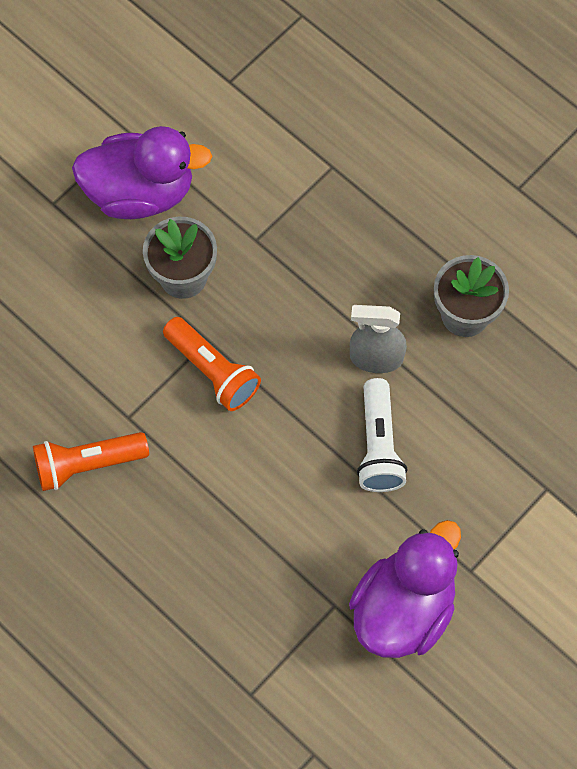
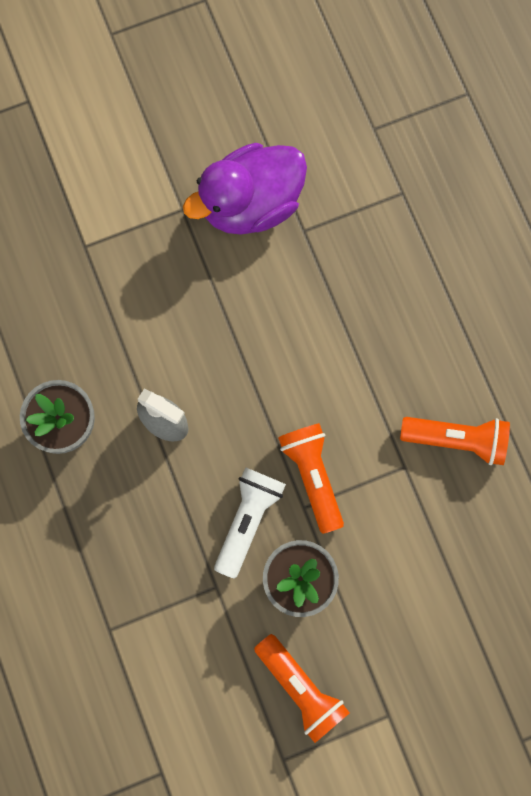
camera: 155 degrees left, 10 degrees up
purple duck [72,126,212,219] -> orange flashlight [254,634,350,743]
white flashlight [357,378,407,492] -> white flashlight moved to [214,467,286,579]

